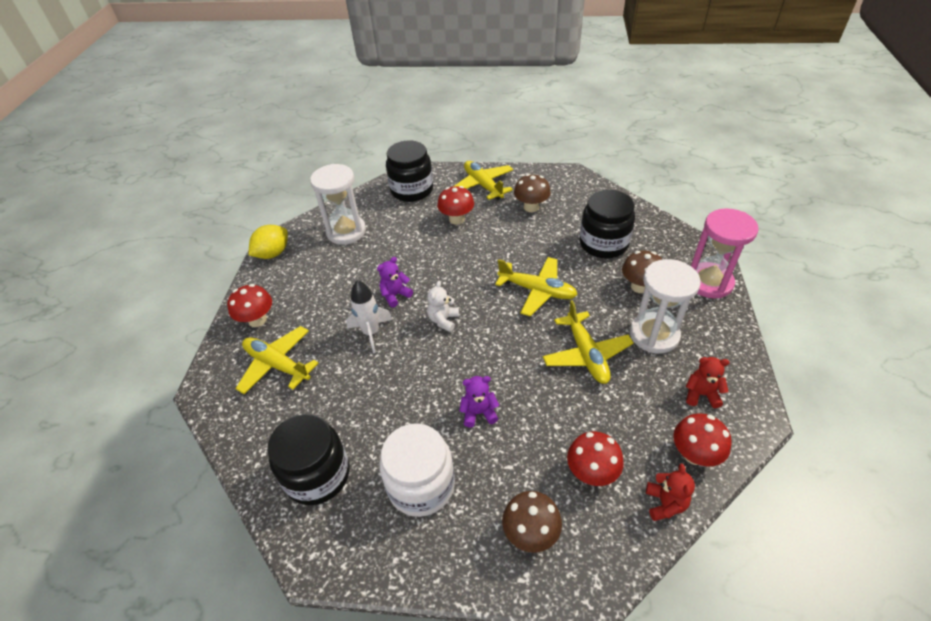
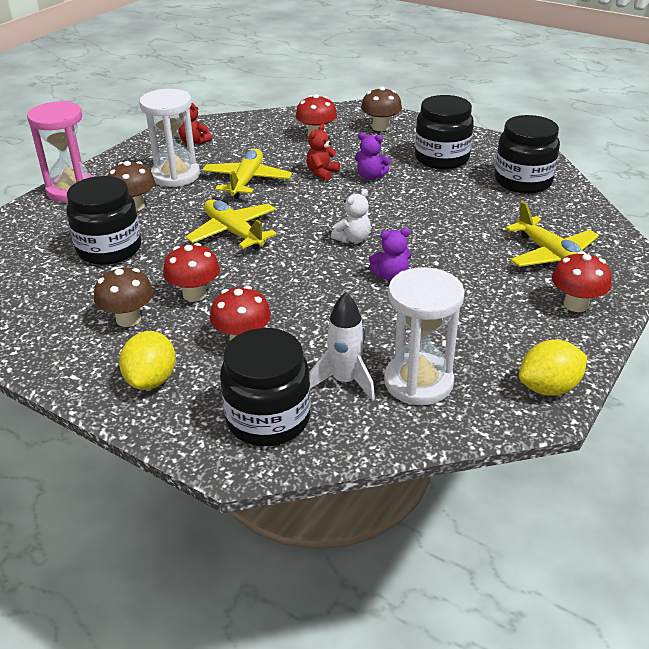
camera: 155 degrees left, 10 degrees down
white rocket [346,280,393,353] -> white rocket moved to [309,292,375,401]
white jar [380,423,455,517] -> black jar [415,95,474,170]
yellow plane [453,161,513,200] -> yellow lemon [119,331,176,390]
red teddy bear [646,464,695,521] -> red teddy bear moved to [306,124,340,181]
red mushroom [673,413,732,467] -> red mushroom moved to [163,243,220,302]

